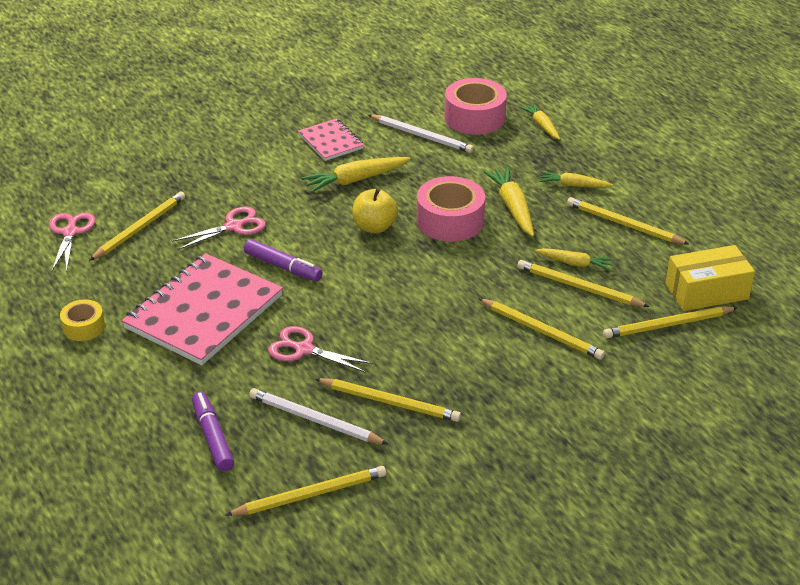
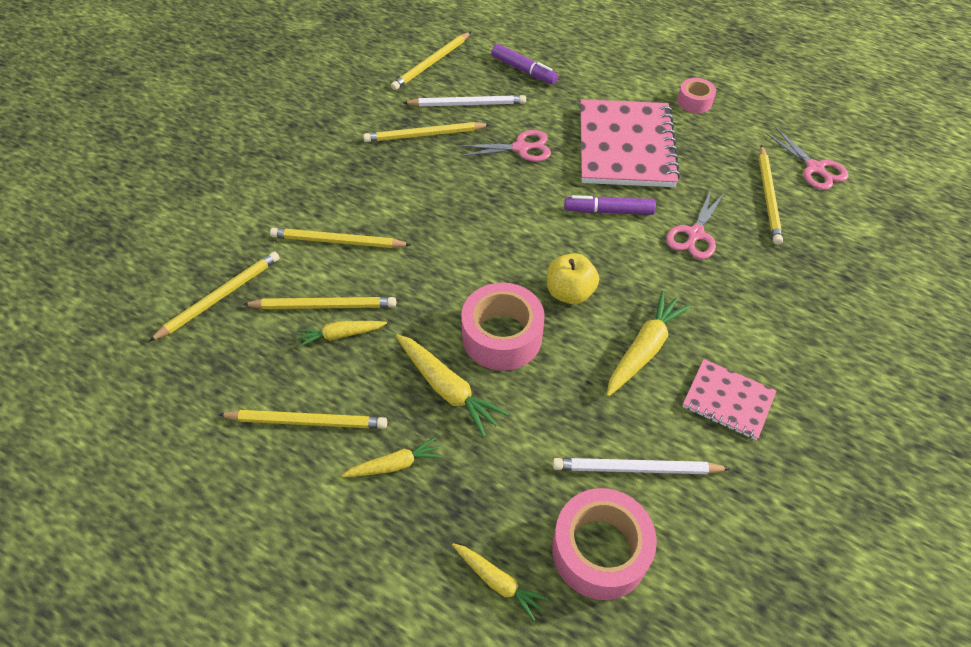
camera: 150 degrees right, 15 degrees up
yellow tape [60,299,105,341] -> pink tape [677,78,716,113]
yellow box [665,245,755,311] -> none

